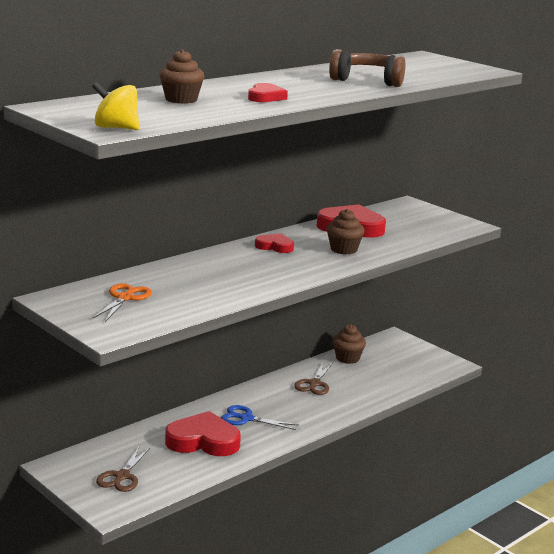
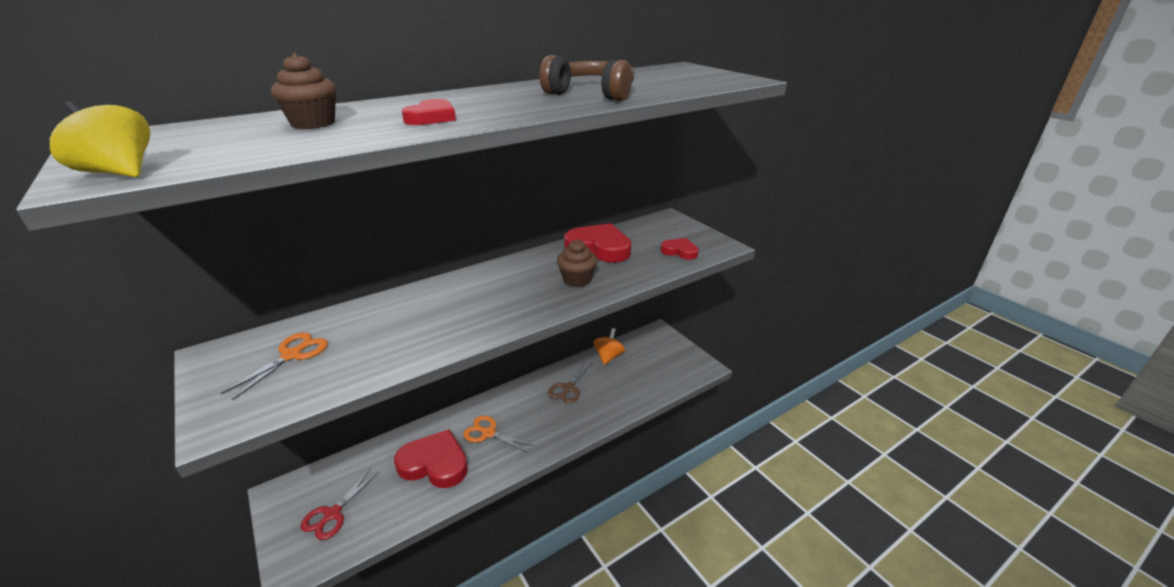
camera: 10 degrees right, 10 degrees up
brown scissors [96,446,151,492] -> red scissors [301,468,379,540]
blue scissors [221,405,299,430] -> orange scissors [463,416,534,453]
red heart [255,233,294,253] -> red heart moved to [660,238,699,260]
brown cupcake [332,324,366,364] -> orange spinning top [593,328,625,365]

